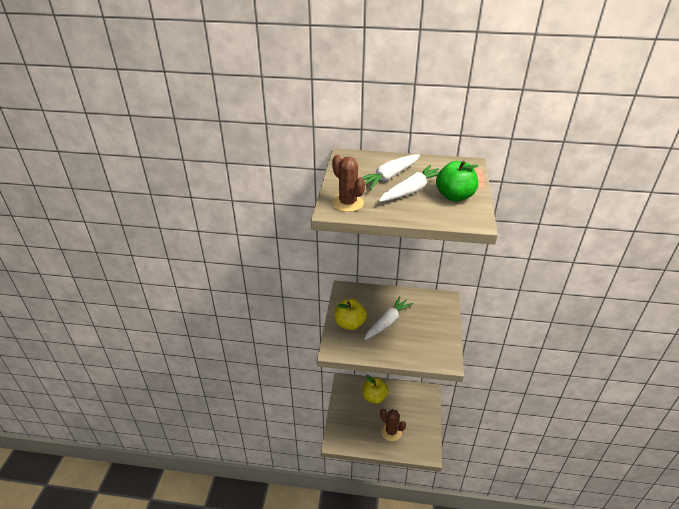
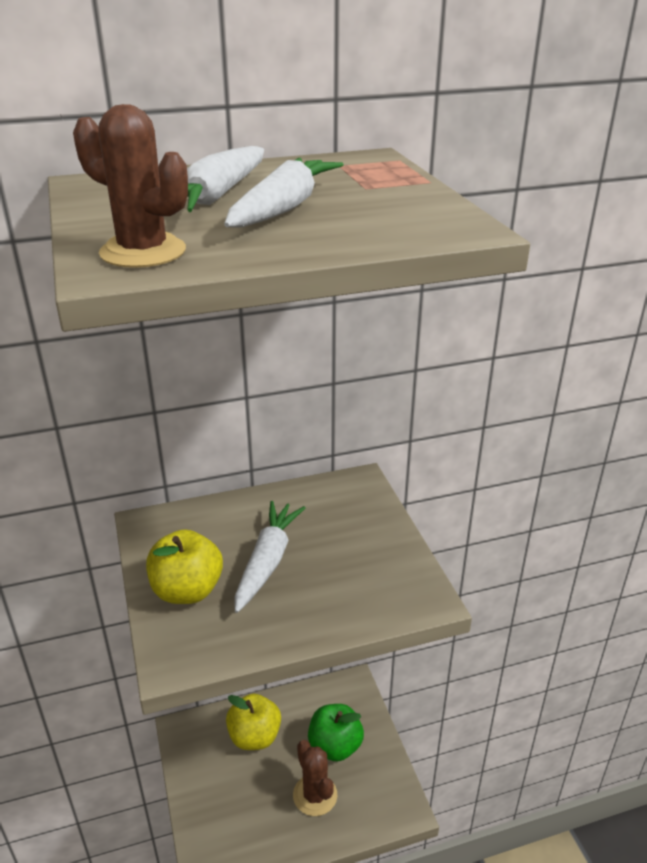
camera: 25 degrees left, 5 degrees down
brown cactus [380,409,406,441] -> brown cactus turned 45 degrees clockwise [293,740,337,816]
green apple [436,161,478,202] -> green apple moved to [308,704,364,761]

